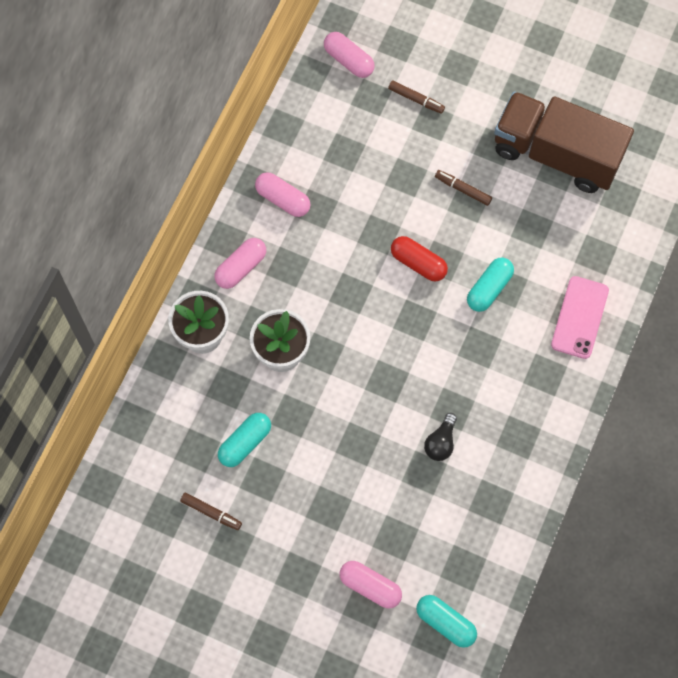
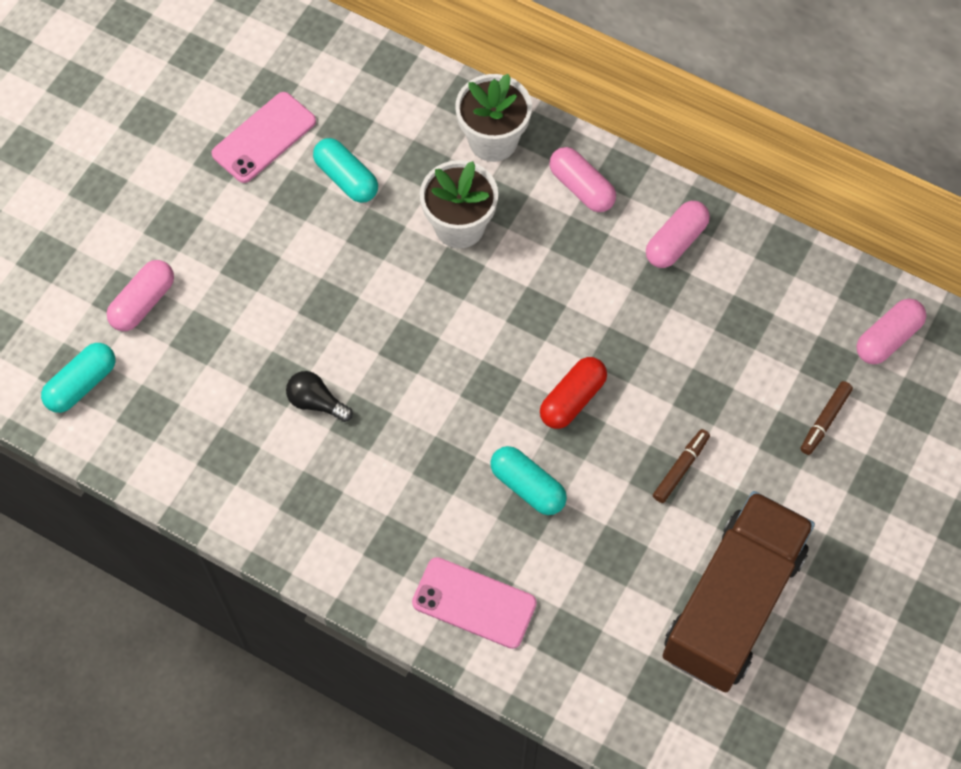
camera: 95 degrees right, 5 degrees down
brown marker [180,493,242,530] -> pink phone [211,92,316,183]

